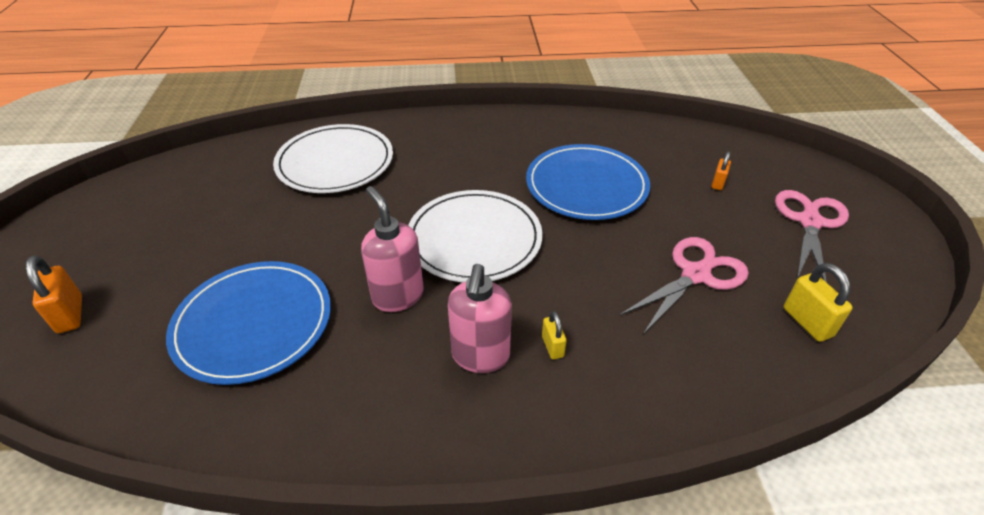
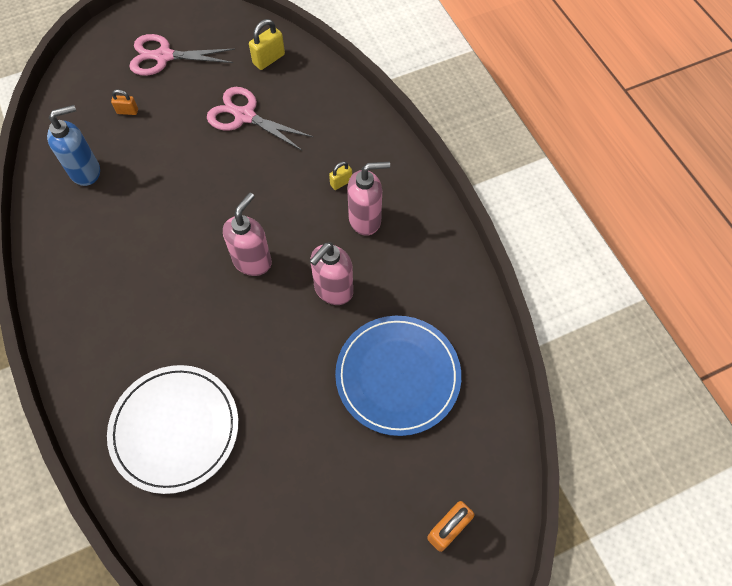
camera: 110 degrees left, 20 degrees up
white plate [408,190,542,282] -> pink soap dispenser [223,192,272,276]
blue plate [526,144,650,220] -> none
none -> blue soap dispenser [47,105,100,186]

